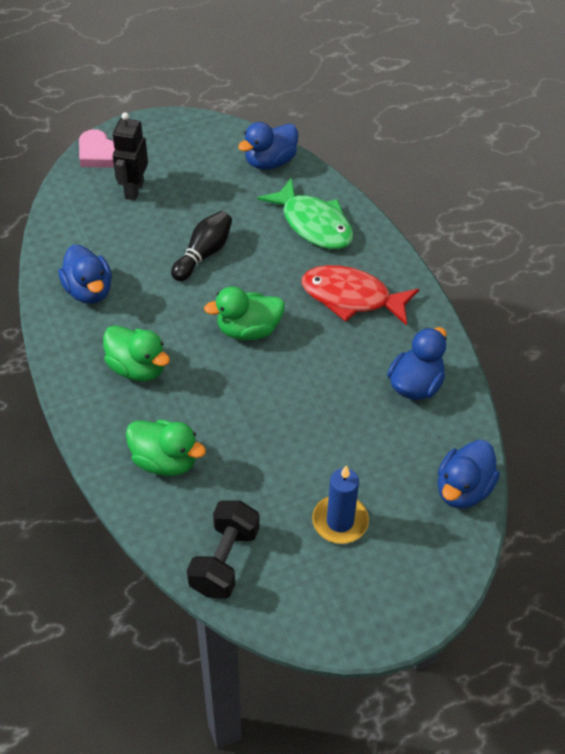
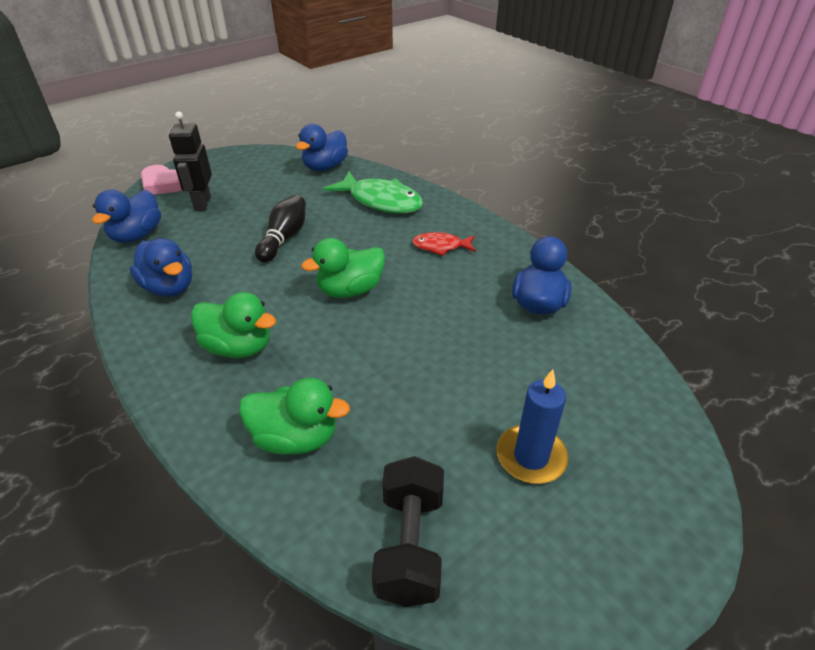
camera: 15 degrees left, 10 degrees down
red fish [301,265,419,326] -> red fish [412,232,476,256], size x0.55
blue duck [438,440,500,508] -> blue duck moved to [92,190,161,243]

